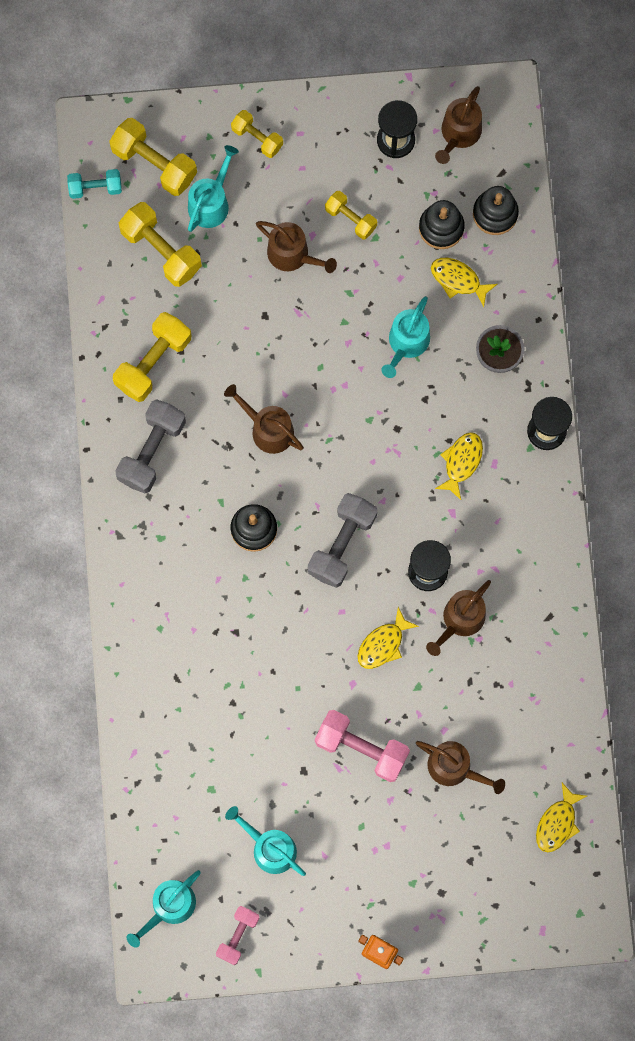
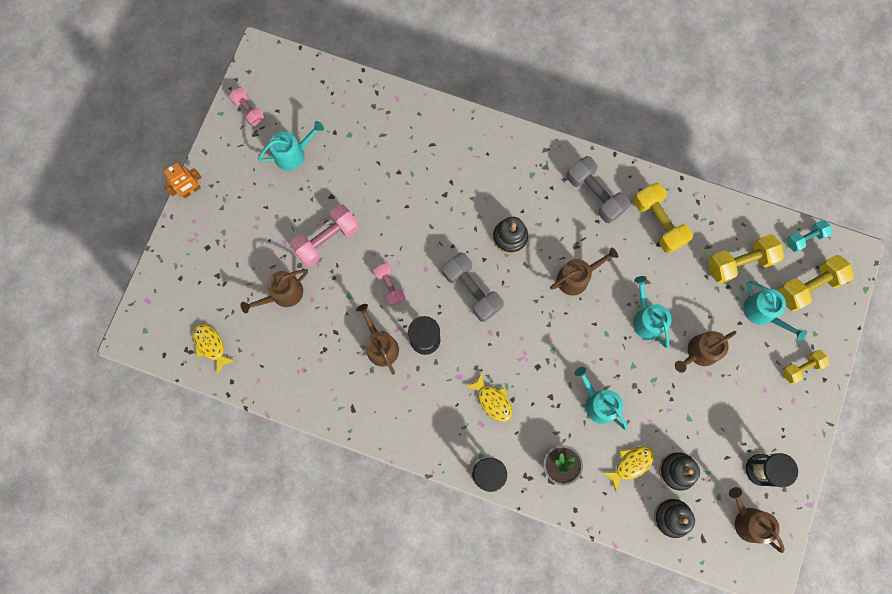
camera: 115 degrees right, 0 degrees up
turquoise dumbbell [67,169,122,199] -> turquoise dumbbell turned 45 degrees clockwise [787,220,832,252]
turquoise watering can [127,870,201,948] -> turquoise watering can moved to [633,276,672,348]
yellow dumbbell [325,191,377,239] -> none
yellow fish [358,607,419,669] -> pink dumbbell [373,262,405,306]

